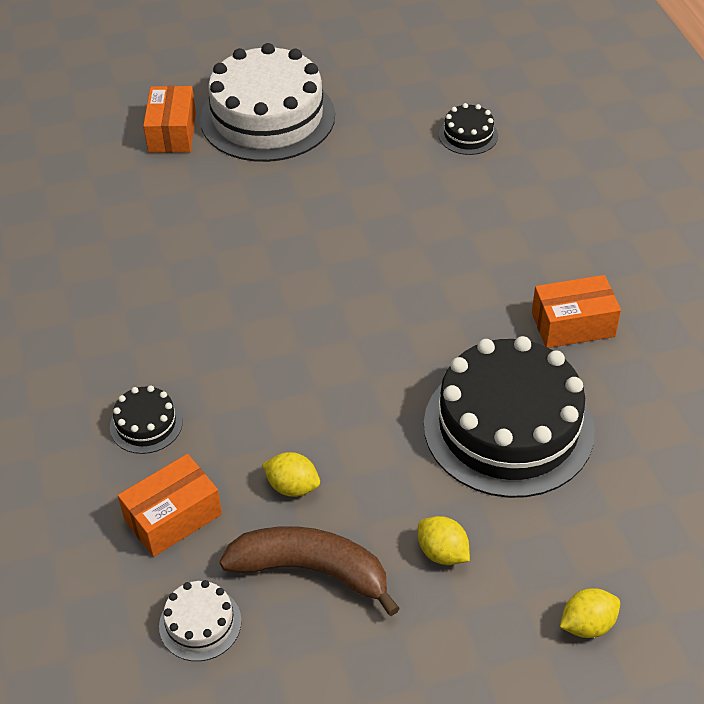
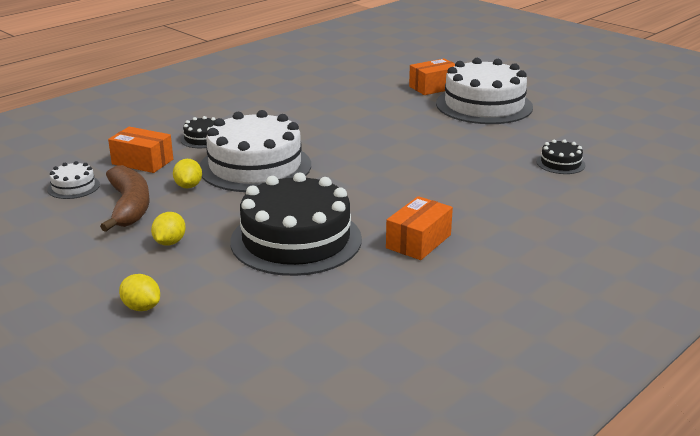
camera: 60 degrees right, 20 degrees down
orange box [532,275,621,348] -> orange box turned 75 degrees clockwise [386,196,453,260]
none -> white cake [200,110,311,192]

